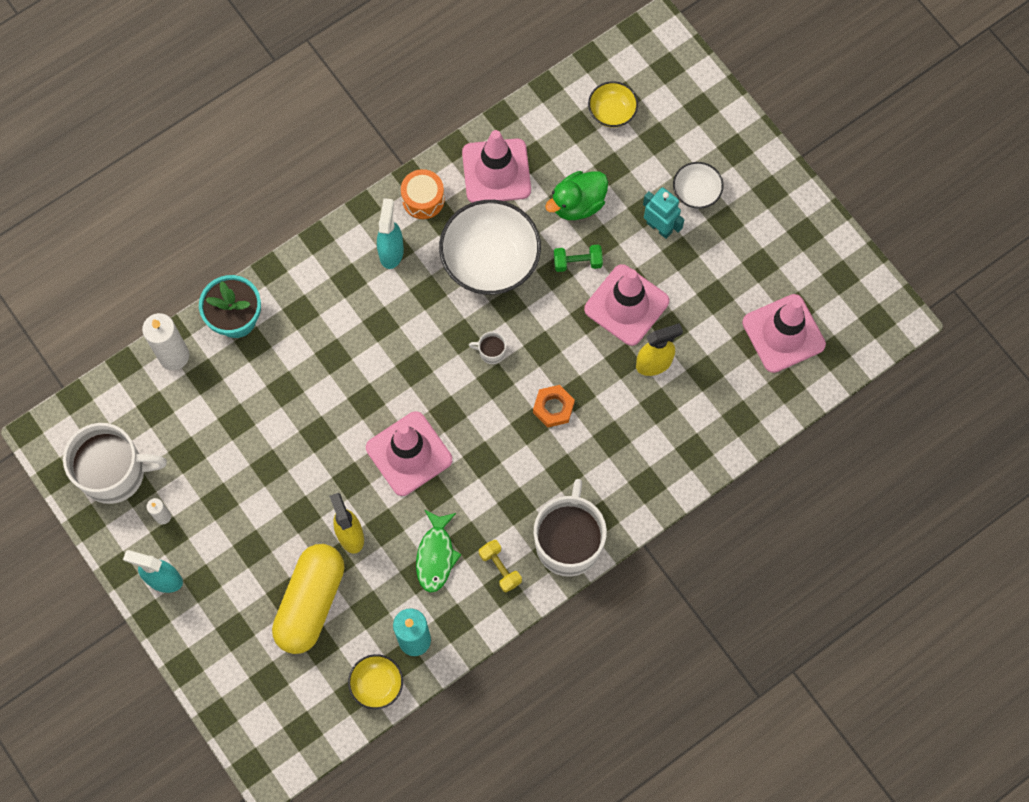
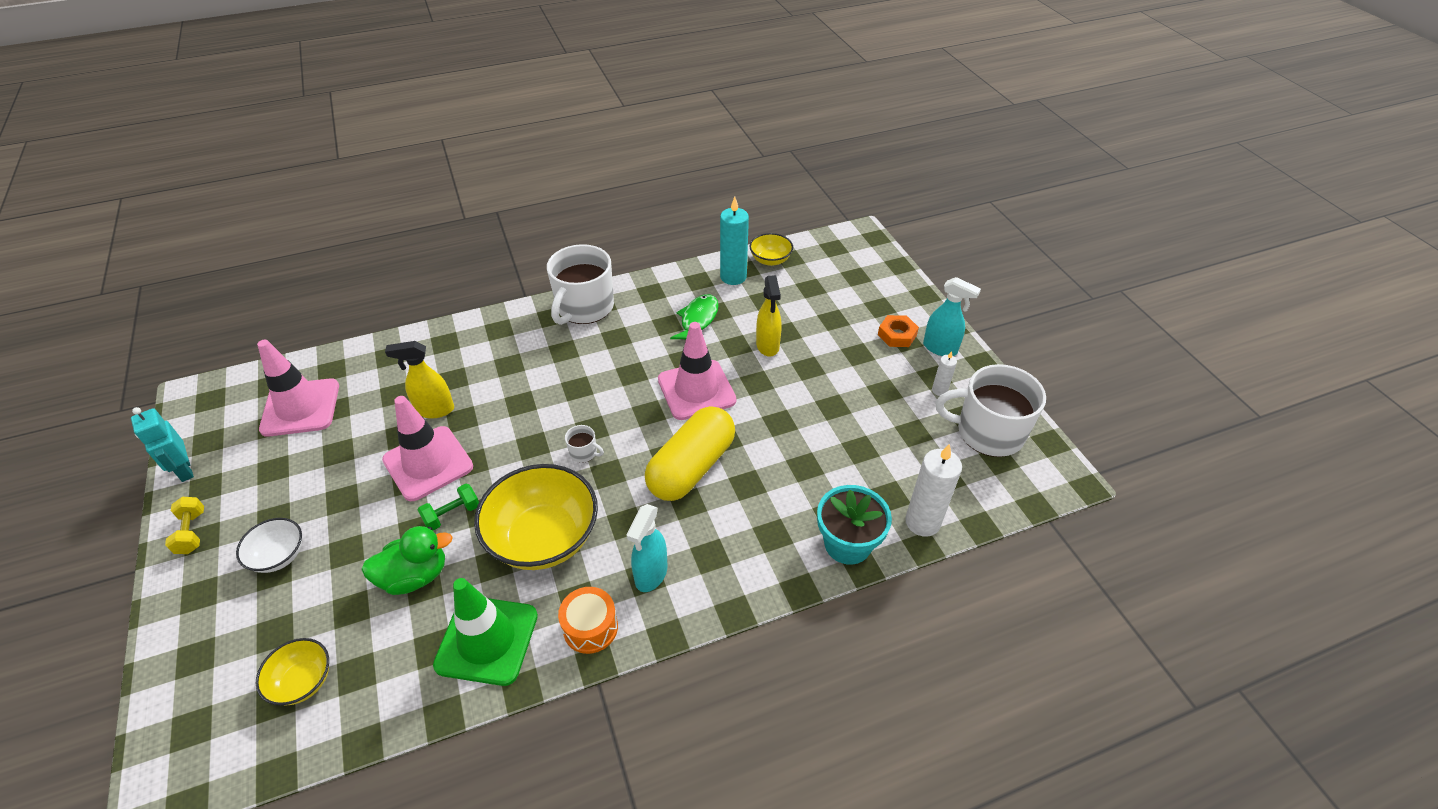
camera: 165 degrees left, 25 degrees down
yellow capsule [272,544,344,654] -> yellow capsule moved to [645,406,735,501]
white bowl [439,200,541,295] -> yellow bowl [474,464,598,570]
pink traffic cone [462,130,531,203] -> green traffic cone [433,578,538,686]
yellow dumbbell [479,539,522,592] -> yellow dumbbell moved to [165,497,204,554]
orange nut [533,385,575,427] -> orange nut moved to [878,315,919,347]
green dumbbell [554,245,603,272] -> green dumbbell turned 45 degrees counterclockwise [418,484,479,531]
turquoise robot [643,187,684,239] -> turquoise robot moved to [131,407,194,482]

